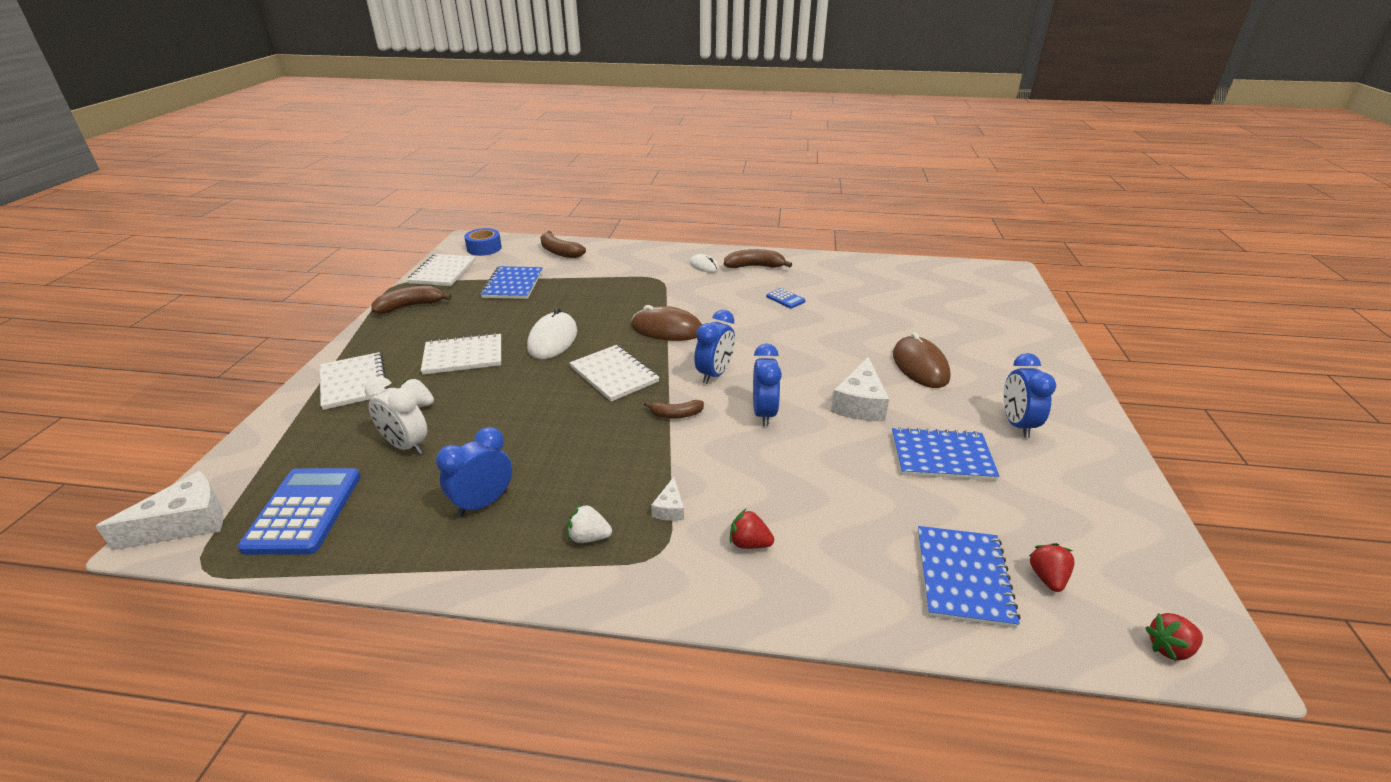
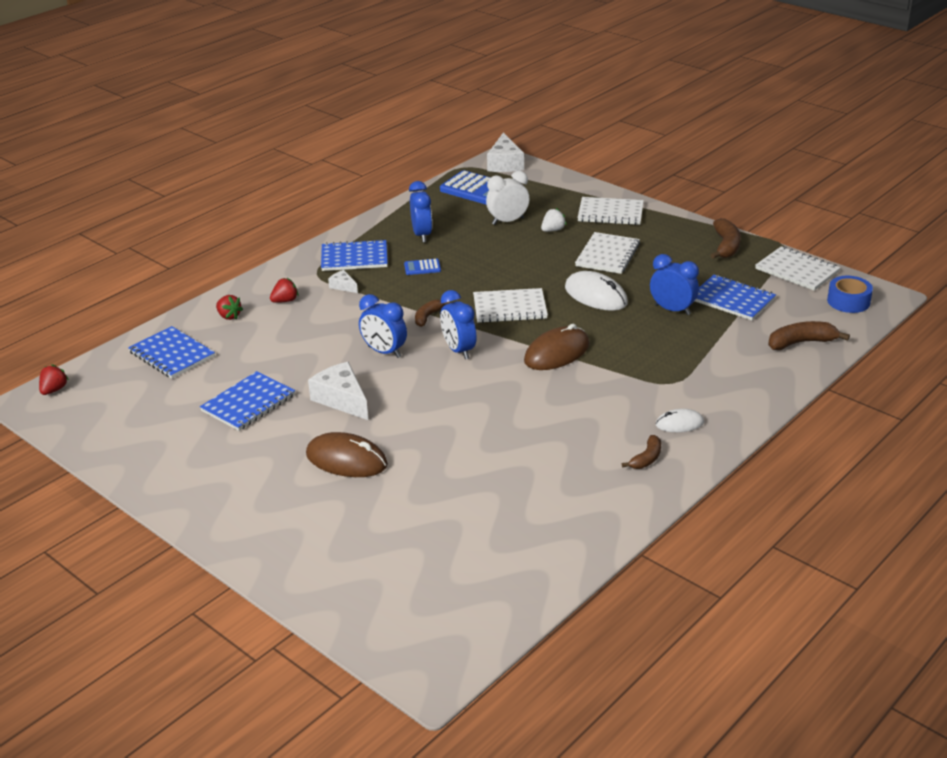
camera: 125 degrees right, 0 degrees up
white strawberry [567,504,612,543] -> blue notebook [321,239,388,271]
brown banana [724,249,792,268] -> brown banana [622,435,661,469], size x0.64
blue calculator [766,288,806,309] -> blue calculator moved to [404,259,441,275]
blue clock [1003,353,1056,438] -> blue clock moved to [650,254,699,315]
red strawberry [1029,543,1075,592] -> red strawberry moved to [216,295,243,320]

